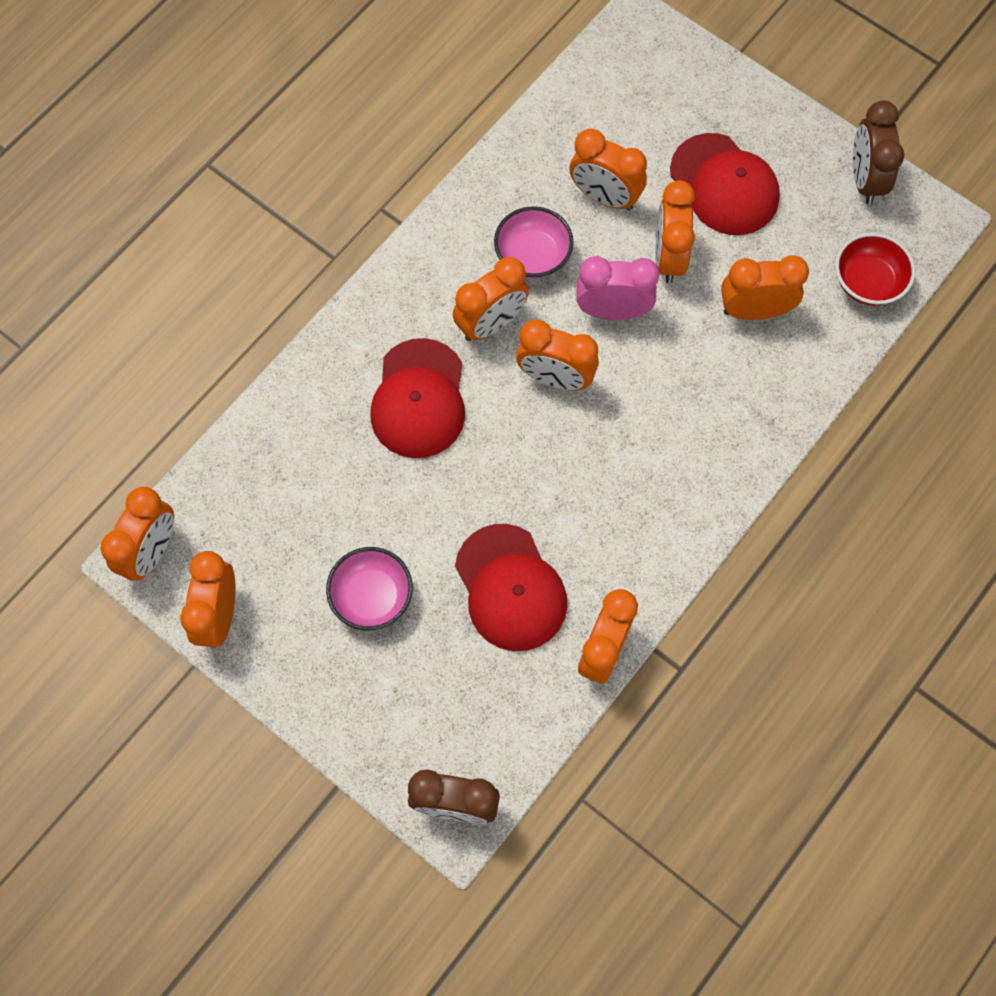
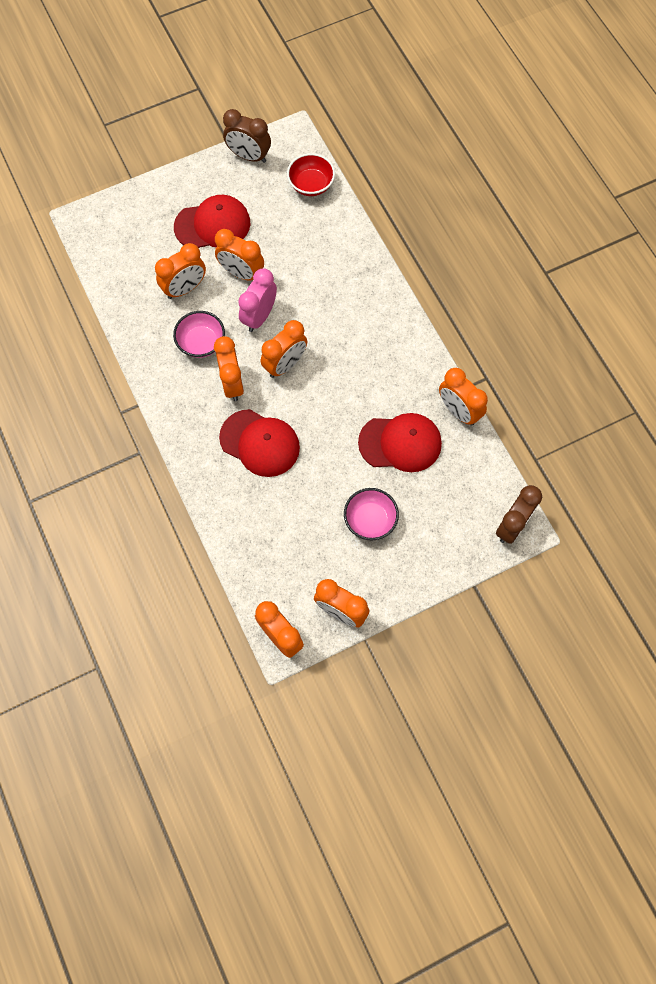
camera: 65 degrees left, 0 degrees up
orange clock [721,255,809,320] -> none

